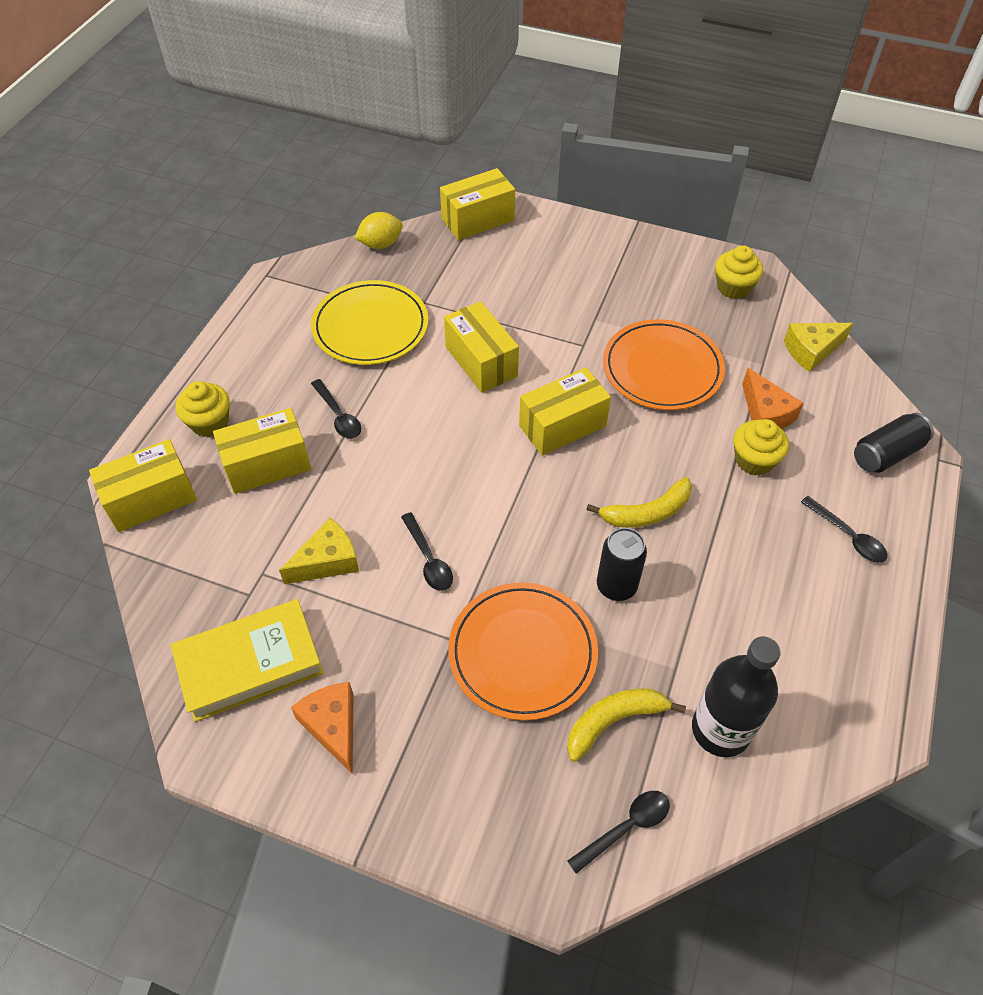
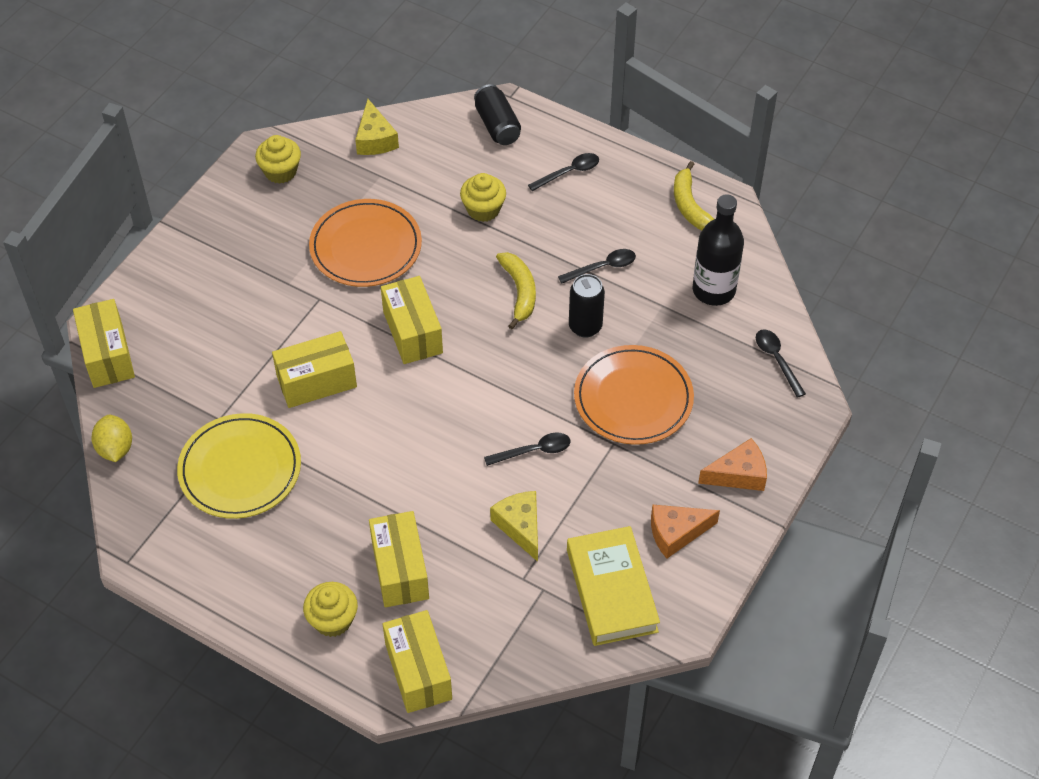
camera: 80 degrees left, 0 degrees up
black spoon [311,379,361,439] -> black spoon moved to [558,249,636,284]
yellow banana [567,688,686,762] -> yellow banana moved to [674,161,714,230]
orange cheese [742,368,804,429] -> orange cheese moved to [698,438,767,491]

